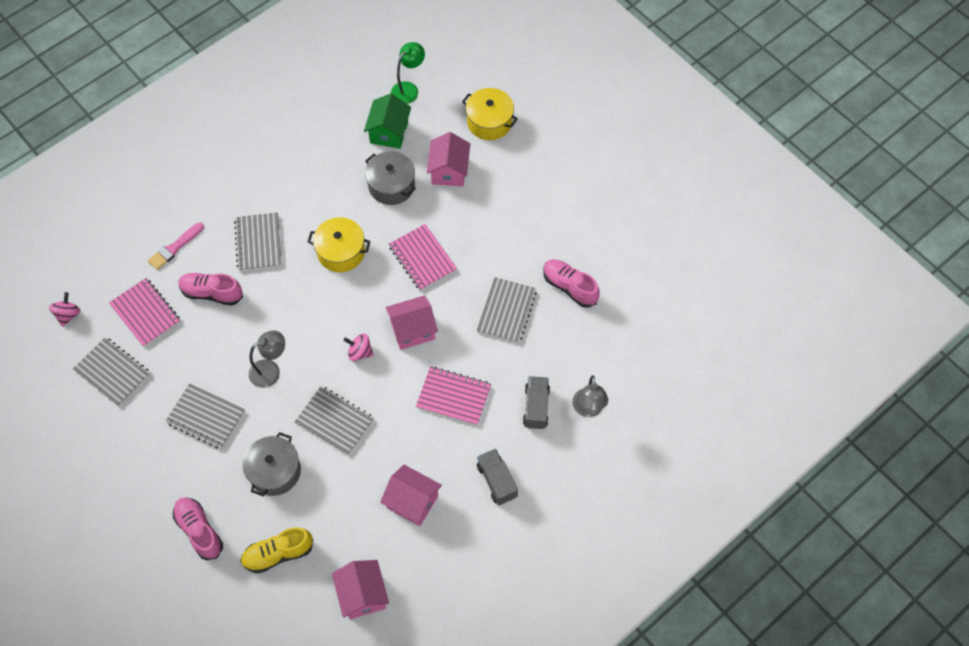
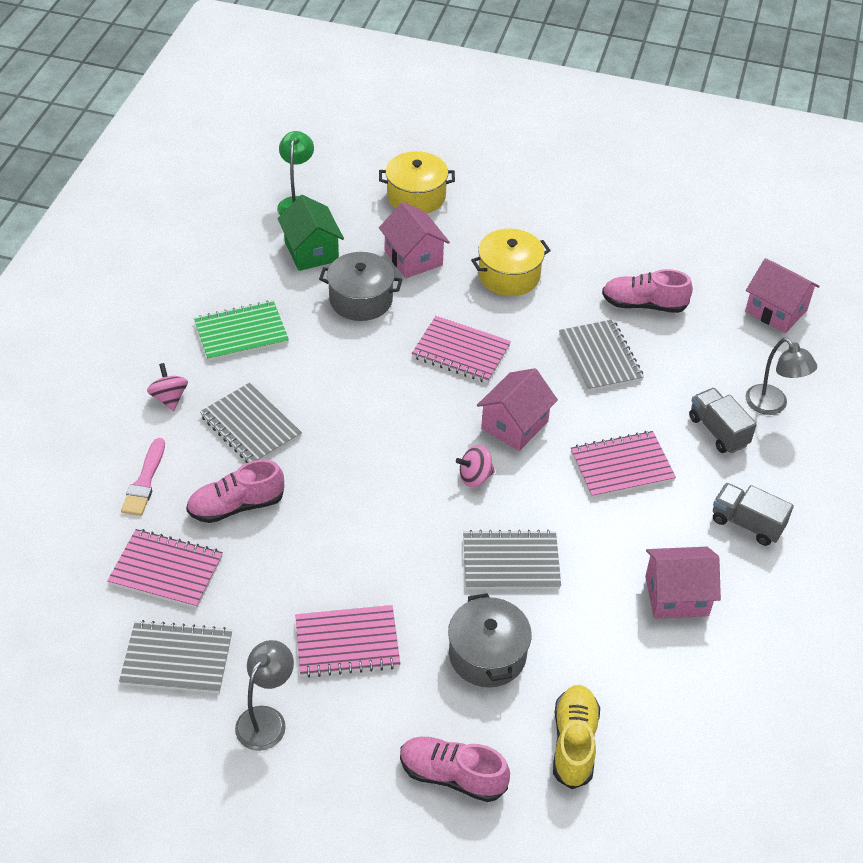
camera: 35 degrees left, 15 degrees down
pink spinning top [49,292,81,327] -> pink spinning top moved to [147,363,188,411]
grey notebook [165,383,245,449] -> pink notebook [295,605,400,678]
yellow shoe [240,527,313,573] -> yellow shoe turned 150 degrees clockwise [553,685,600,789]
grey lamp [249,330,285,388] -> grey lamp moved to [235,640,294,751]
yellow pot [308,217,370,272] -> yellow pot moved to [471,229,551,296]
pink house [332,560,389,619] -> pink house moved to [745,258,820,333]
none -> green notebook [194,300,289,361]

